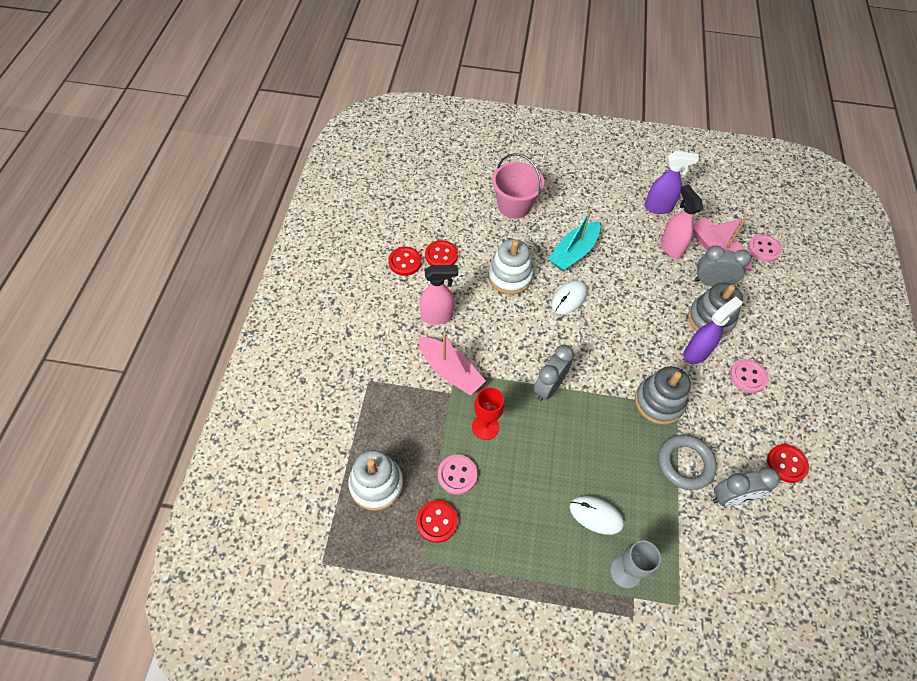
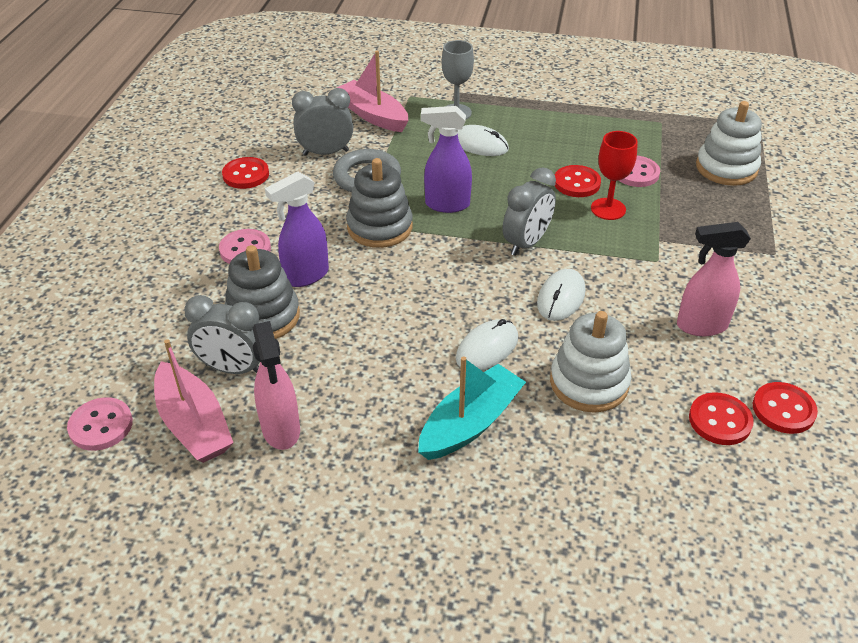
camera: 175 degrees left, 15 degrees down
red button [416,500,458,543] -> red button moved to [555,165,601,197]
pink boat [419,332,486,396] -> pink boat moved to [337,51,408,132]
pink bucket [492,153,544,219] -> none
purple spray bottle [644,151,699,214] -> purple spray bottle moved to [421,106,472,213]
none -> white mouse [537,269,585,321]

